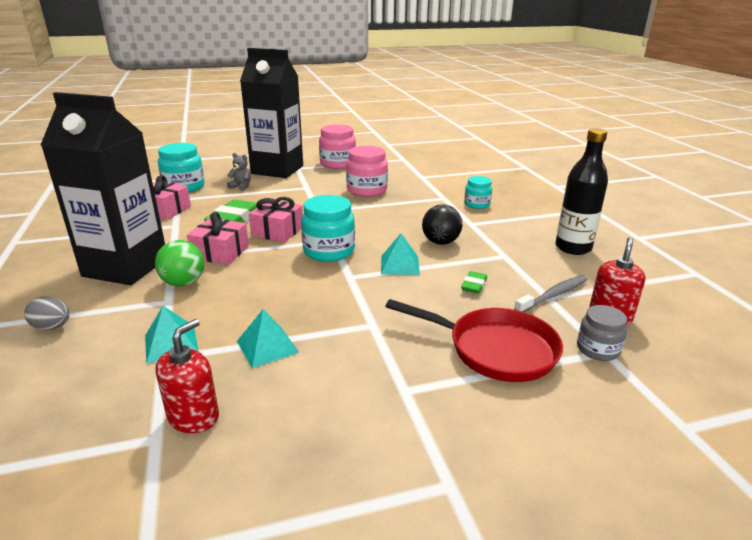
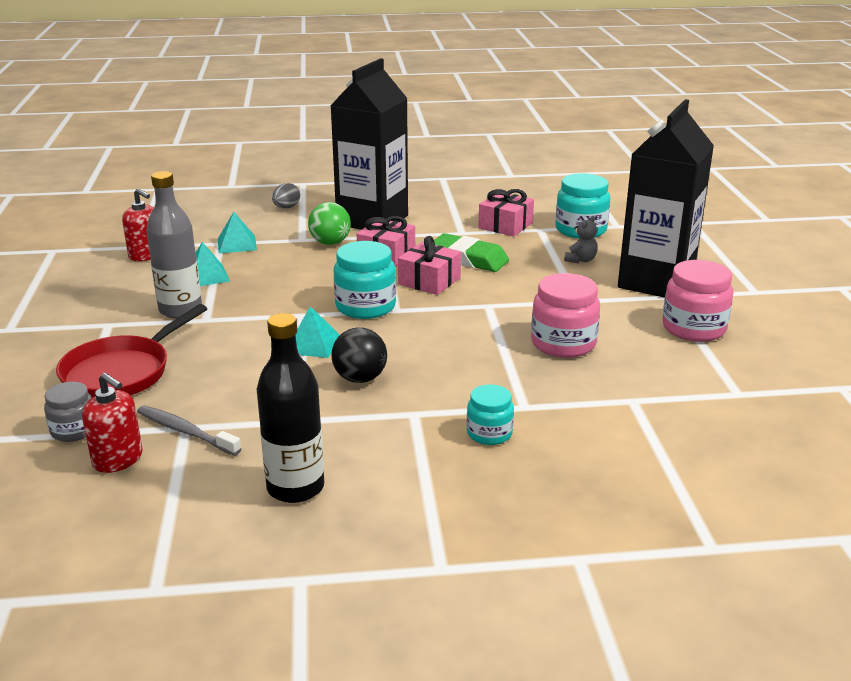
camera: 100 degrees right, 0 degrees up
green eraser [461,271,487,294] -> none
grey toothbrush [514,275,588,312] -> grey toothbrush turned 150 degrees clockwise [137,406,241,456]
none -> grey bottle [146,171,202,319]

